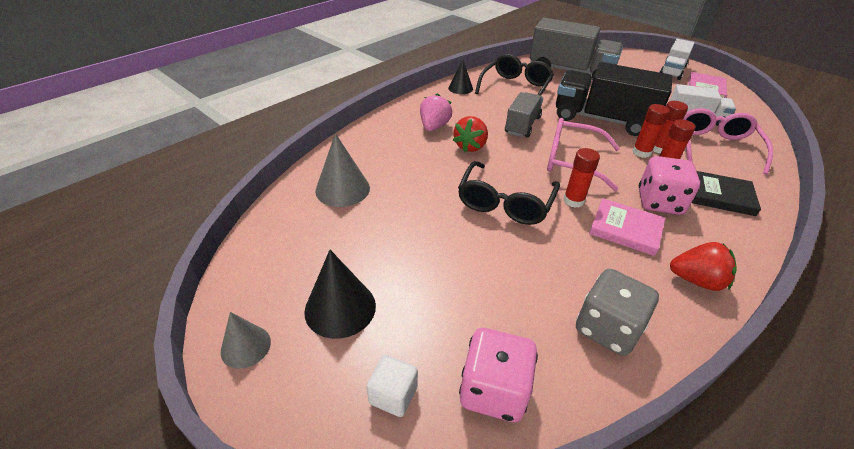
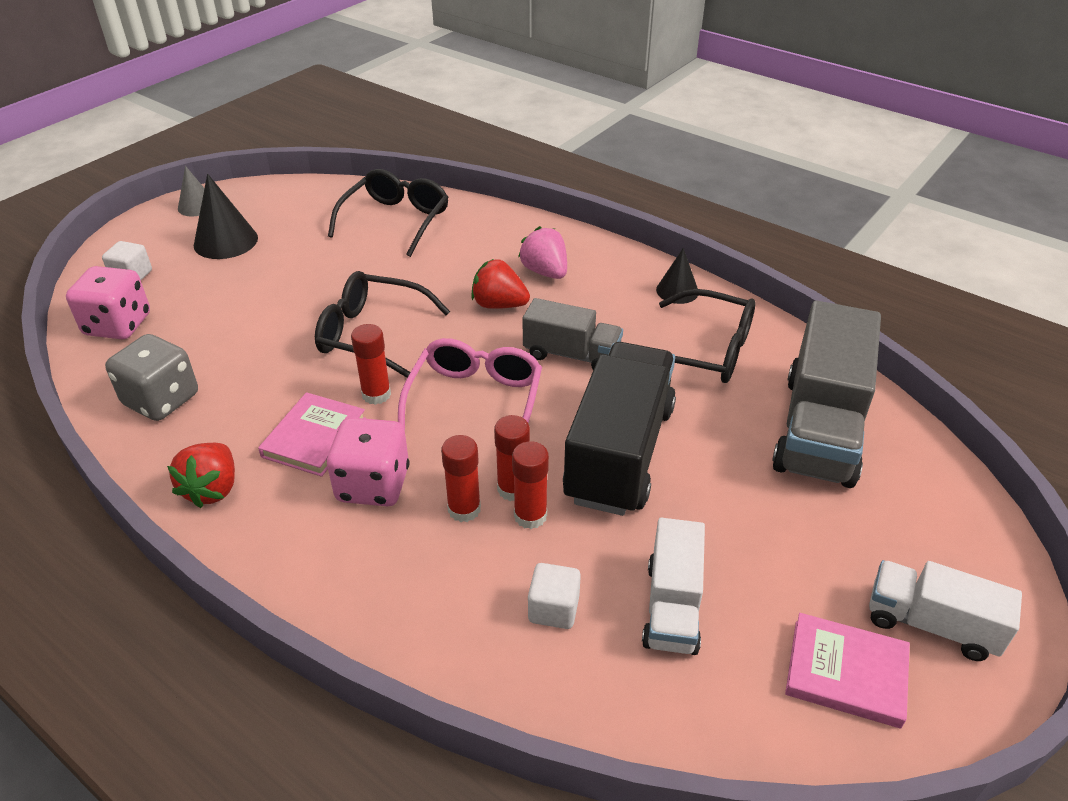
camera: 85 degrees right, 0 degrees up
grey cone [315,133,370,207] -> black glasses [328,169,449,257]
pink strawberry [420,93,452,131] -> pink strawberry turned 135 degrees counterclockwise [518,226,567,279]
pink glasses [683,108,773,175] -> white cube [528,563,581,629]
black book [692,171,761,216] -> none

